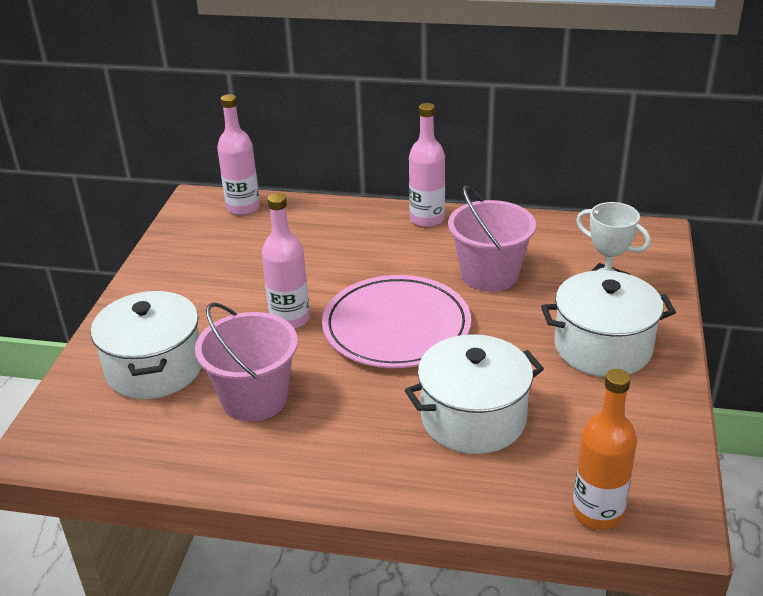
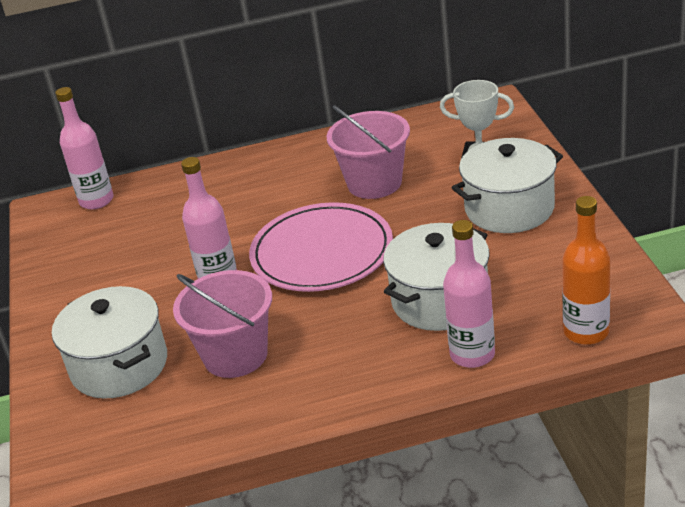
camera: 20 degrees left, 0 degrees up
pink bottle [409,103,445,227] -> pink bottle moved to [443,220,495,368]

